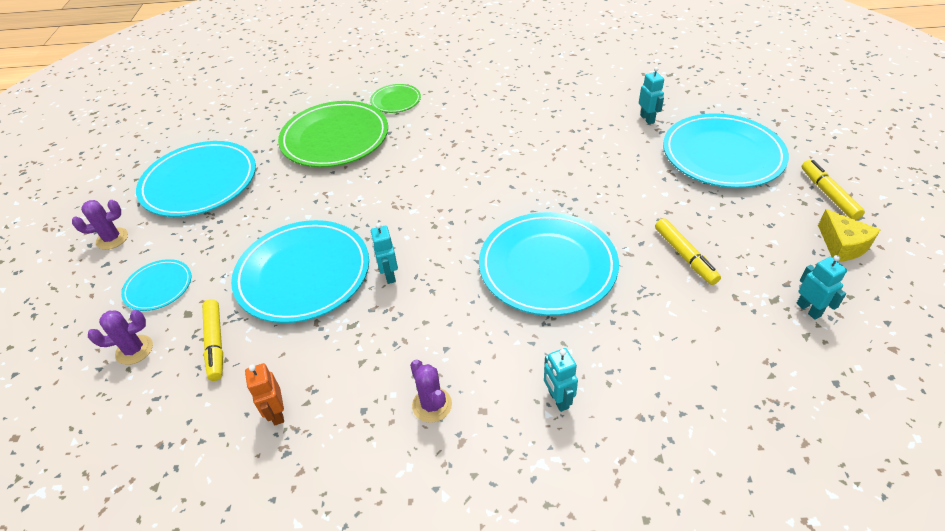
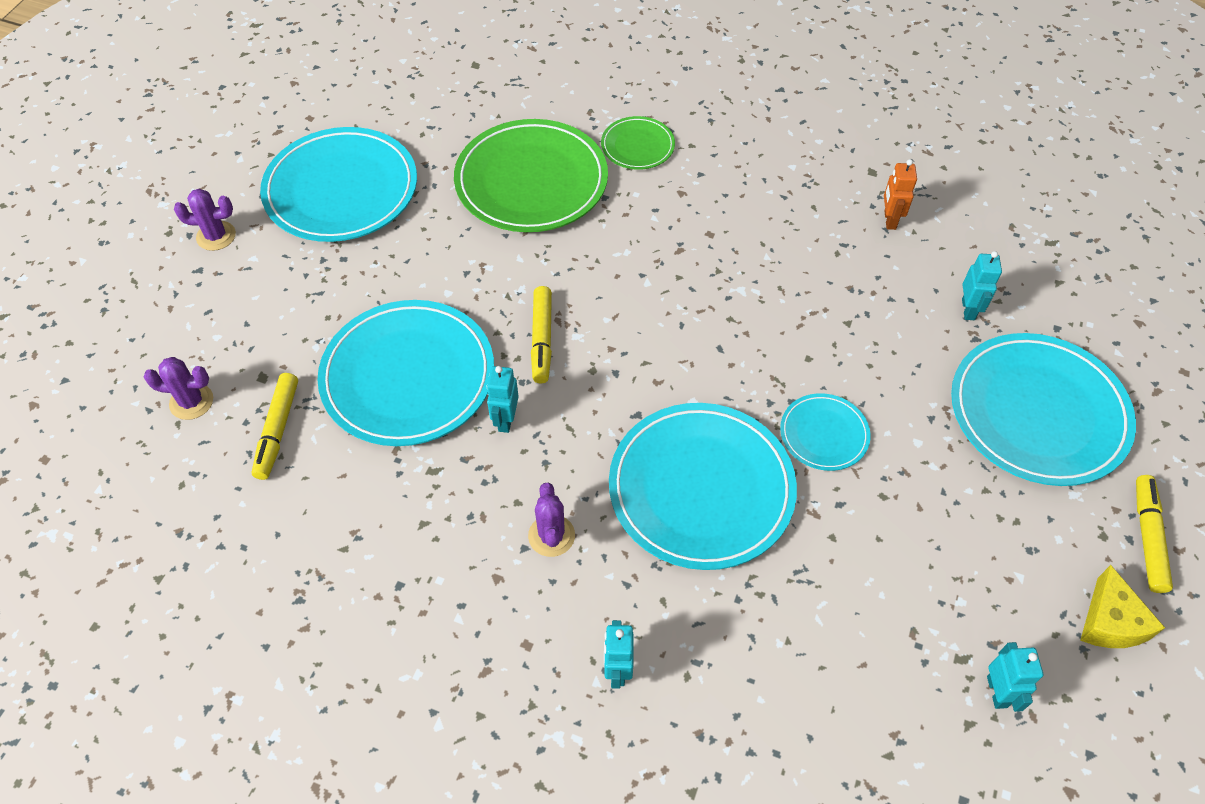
camera: 20 degrees right, 10 degrees up
turquoise plate [121,259,191,311] -> turquoise plate moved to [780,393,871,471]
orange robot [245,363,284,425] -> orange robot moved to [884,159,917,230]
purple cactus [410,360,452,423] -> purple cactus moved to [528,483,575,557]
yellow marker [655,218,721,285] -> yellow marker moved to [531,286,552,384]

